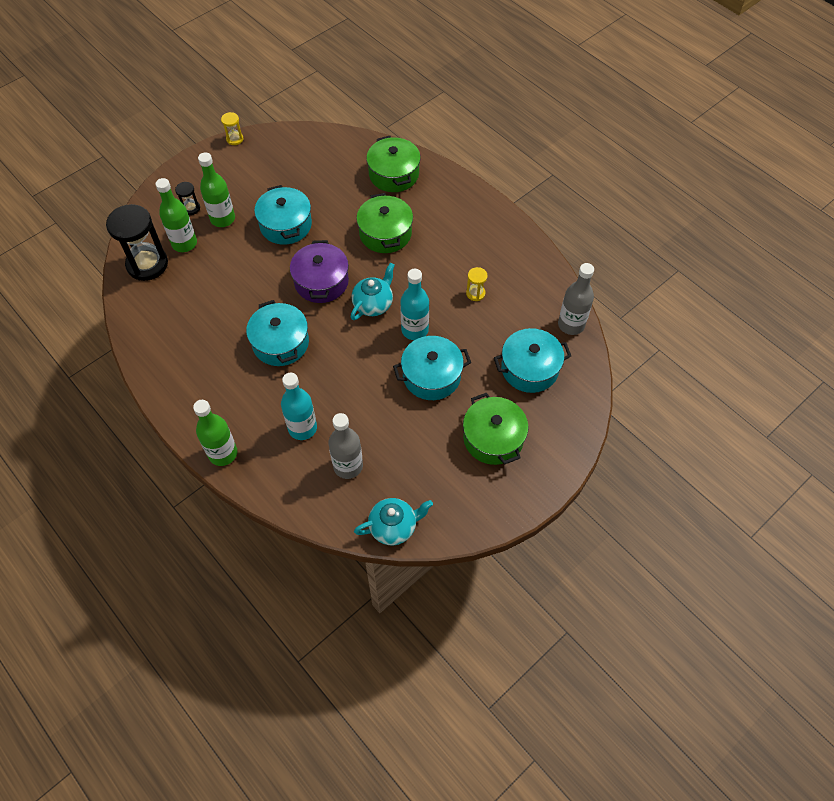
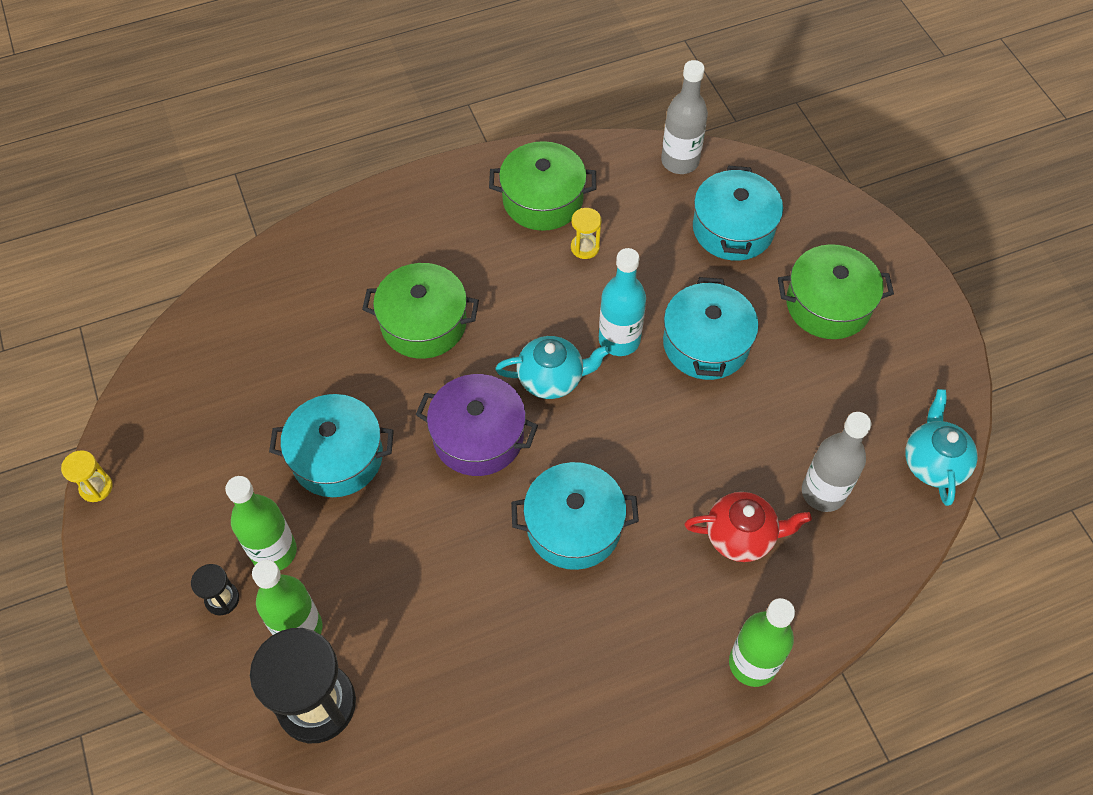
camera: 70 degrees left, 0 degrees up
turquoise bottle [281,373,317,440] -> red teapot [685,492,812,562]
turquoise teapot [351,263,395,320] -> turquoise teapot turned 120 degrees clockwise [495,336,610,399]
green pot [366,136,421,192] -> green pot moved to [489,141,596,231]

